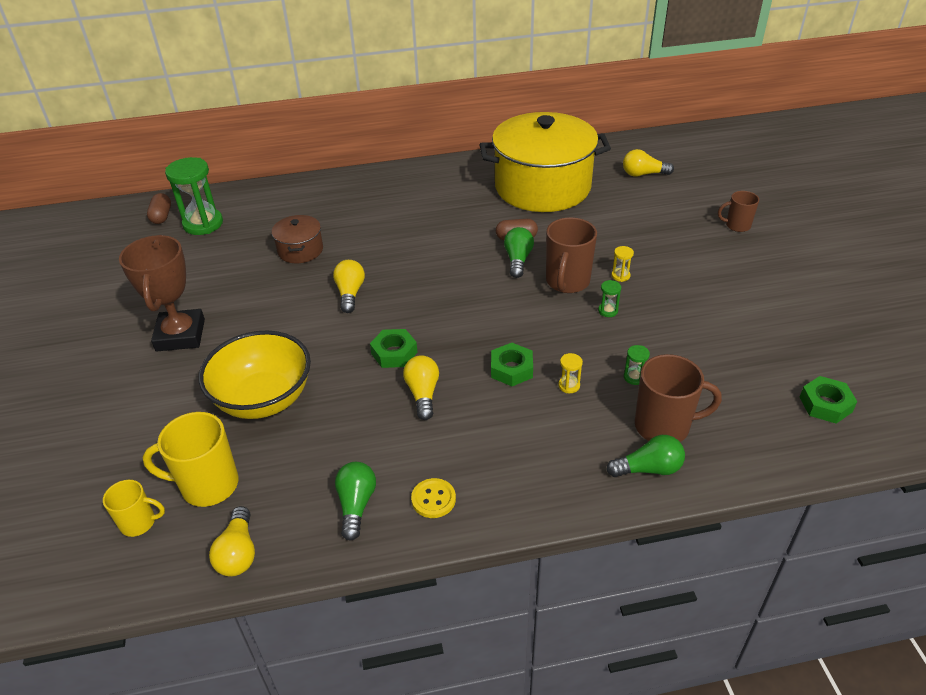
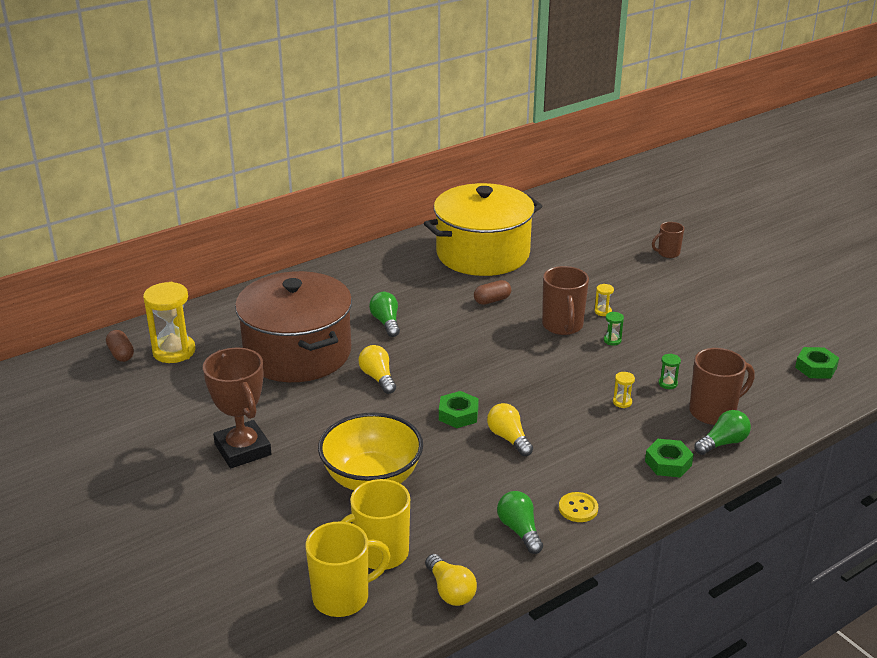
camera: 25 degrees left, 10 degrees down
yellow mug [103,480,165,537] -> yellow mug [305,521,391,617], size x1.70
green hourglass [165,157,223,235] -> yellow hourglass [143,282,196,363]
brown pot [272,215,323,263] -> brown pot [235,271,352,382], size x2.30
green nut [491,343,533,386] -> green nut moved to [645,439,694,478]
green light bulb [504,227,534,278] -> green light bulb moved to [369,292,400,337]
yellow light bulb [623,149,674,177] -> none

